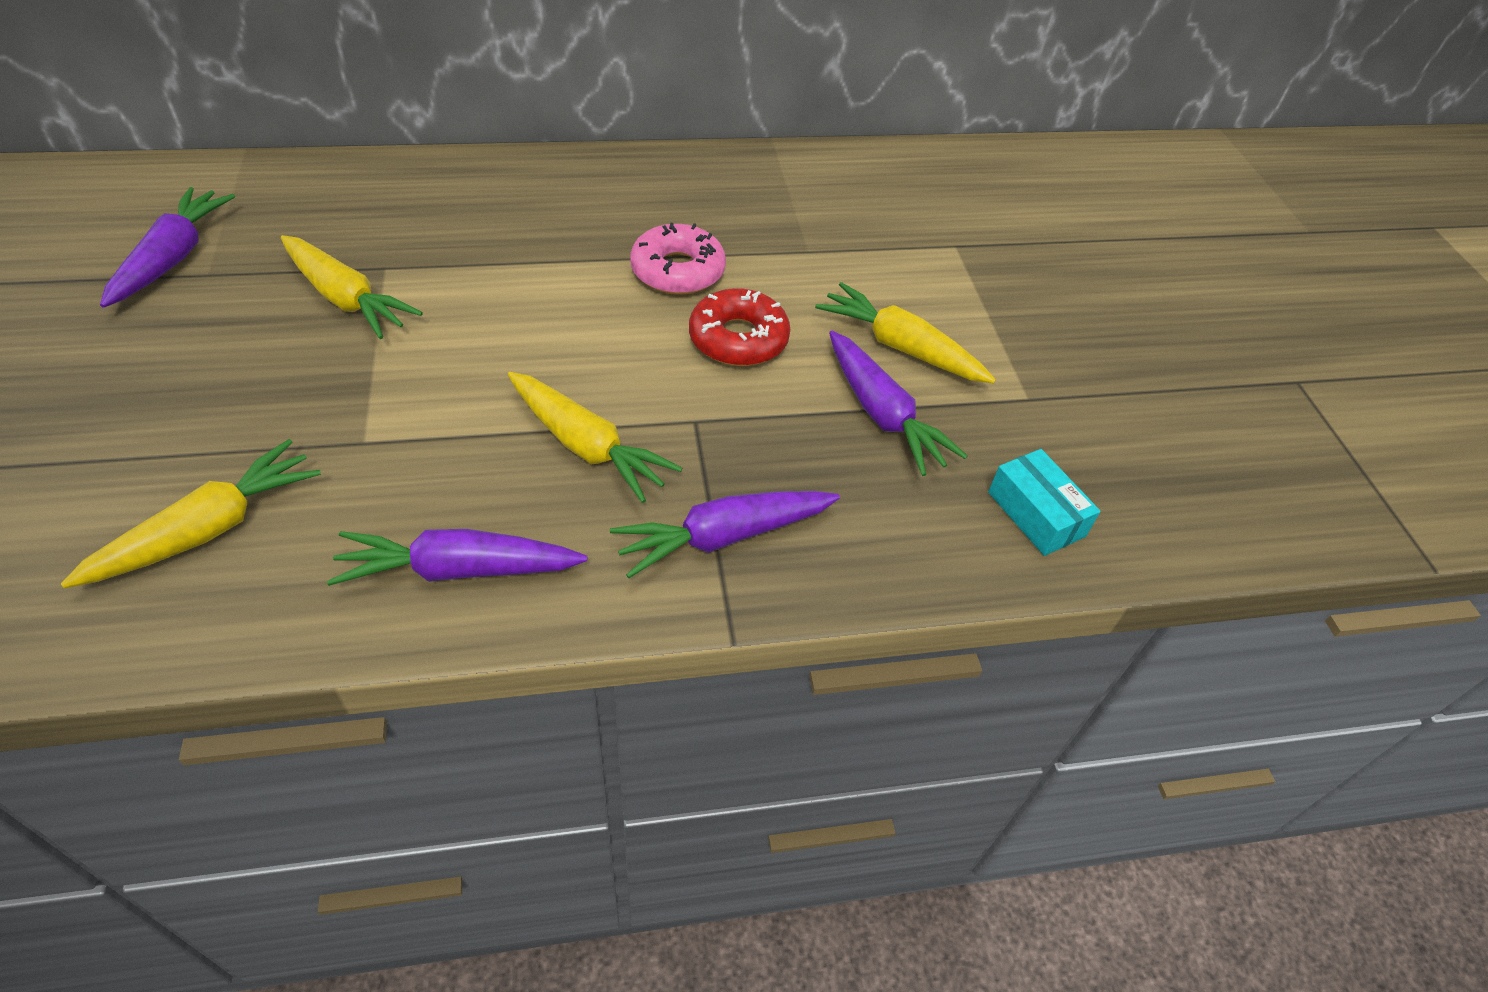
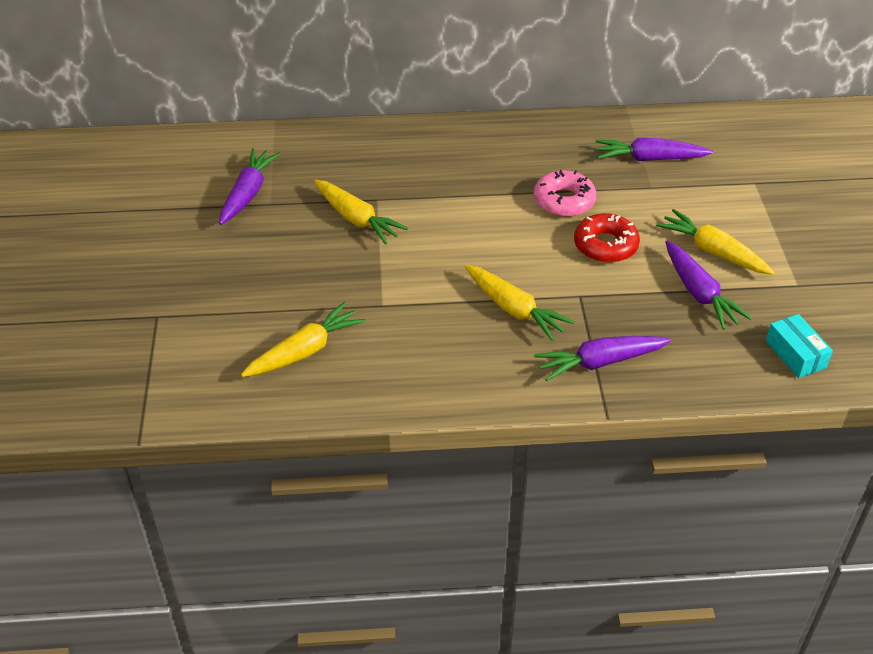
camera: 10 degrees right, 5 degrees down
purple carrot [327,529,587,586] -> purple carrot moved to [595,138,713,161]

